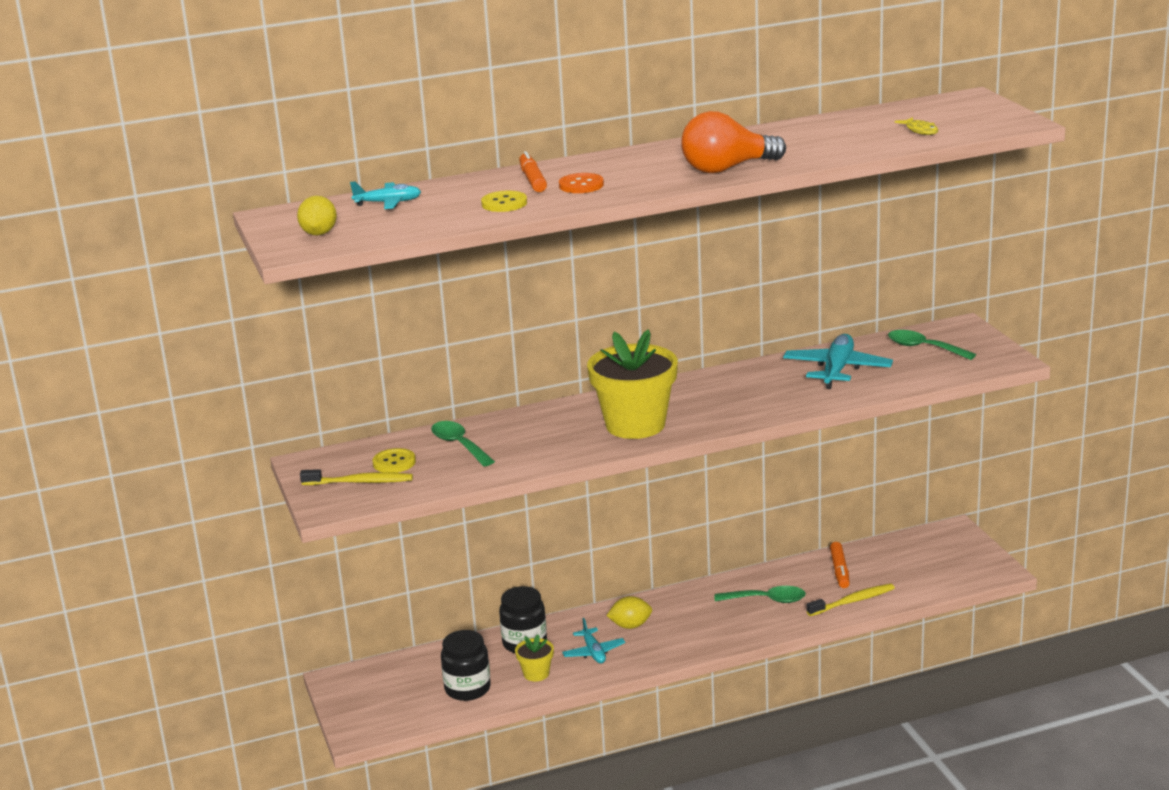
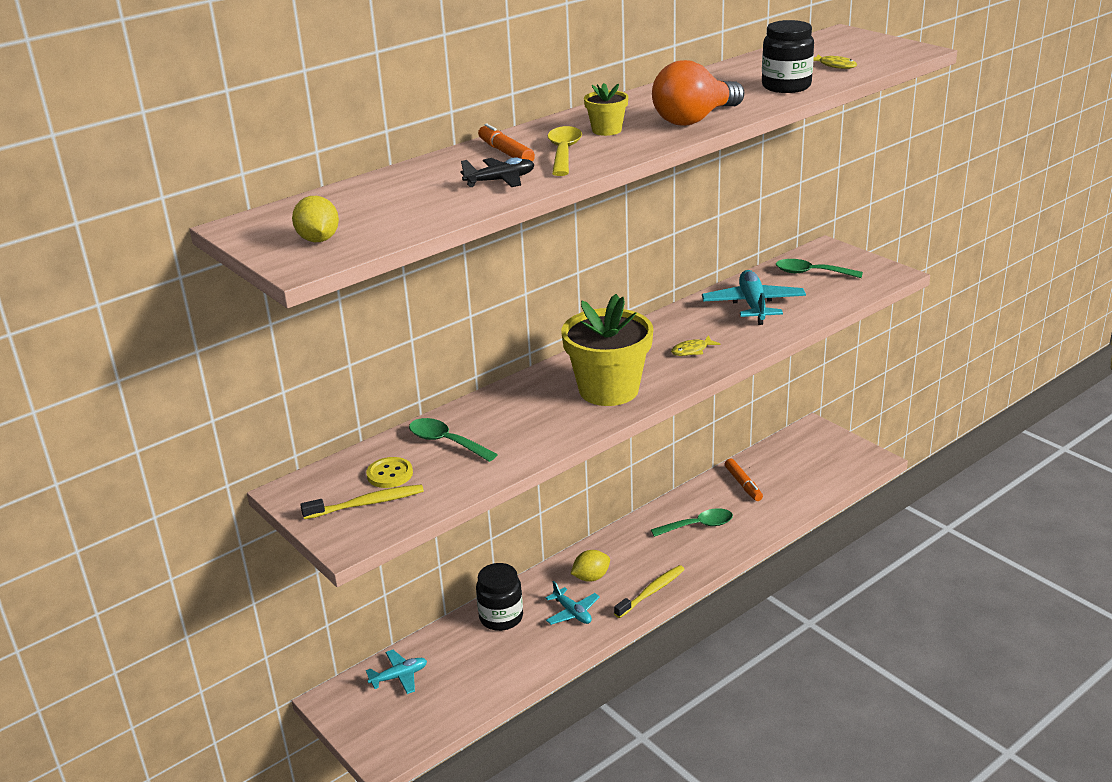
camera: 20 degrees left, 5 degrees up
turquoise plane [350,181,421,209] -> turquoise plane moved to [366,649,427,694]
black jar [441,630,491,701] -> black jar moved to [762,20,814,93]
yellow button [481,191,527,212] -> black plane [460,157,535,187]
yellow flower pot [515,634,554,681] -> yellow flower pot moved to [584,83,628,136]
orange button [559,173,604,193] -> yellow spoon [547,126,582,176]
yellow toothbrush [807,583,895,616] -> yellow toothbrush moved to [614,565,685,618]
none -> yellow fish [671,335,720,356]

